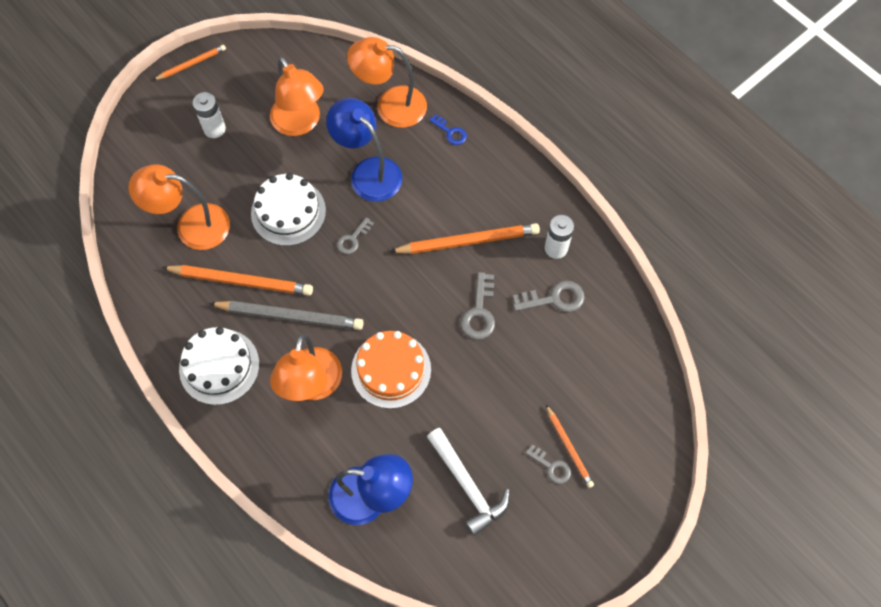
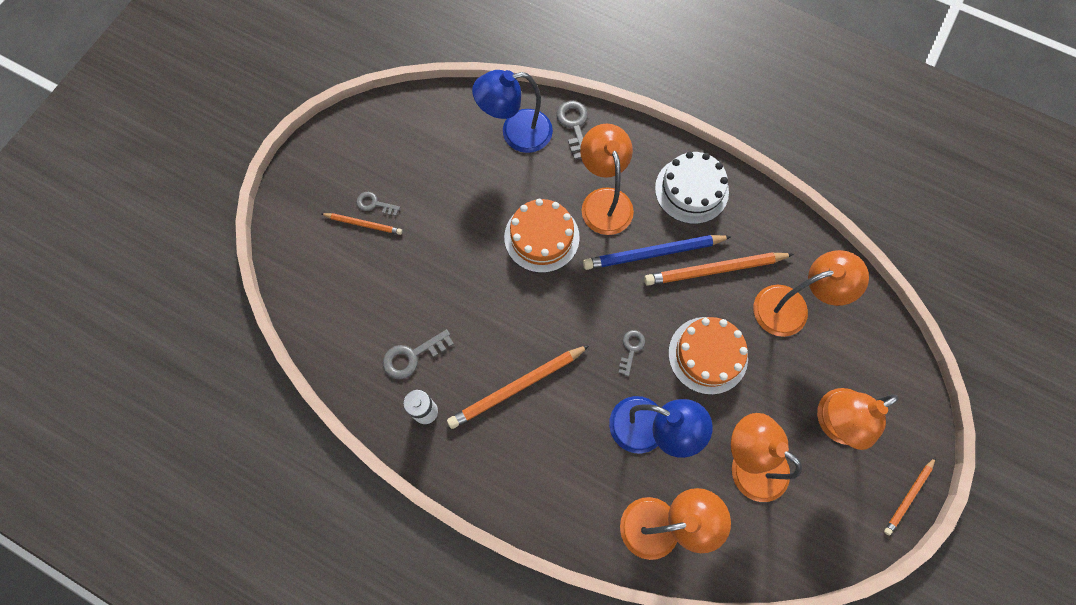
camera: 160 degrees right, 5 degrees up
white battery [192,92,226,138] -> orange lamp [817,388,899,450]
grey pencil [209,301,364,330] -> blue pencil [583,235,732,270]
white cake [251,173,326,246] -> orange cake [668,317,748,395]
white hammer [427,428,510,536] -> none
blue key [429,114,467,145] -> none
grey key [461,272,495,340] -> grey key moved to [557,101,588,160]
orange pencil [546,405,594,488] -> orange pencil turned 150 degrees clockwise [321,213,402,235]

